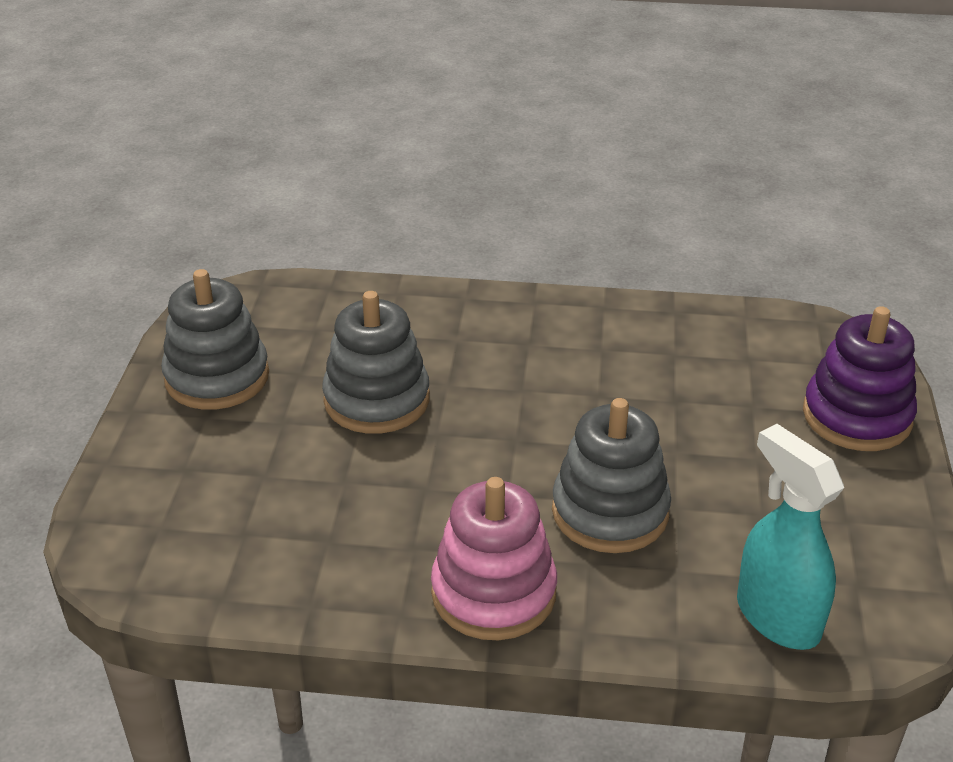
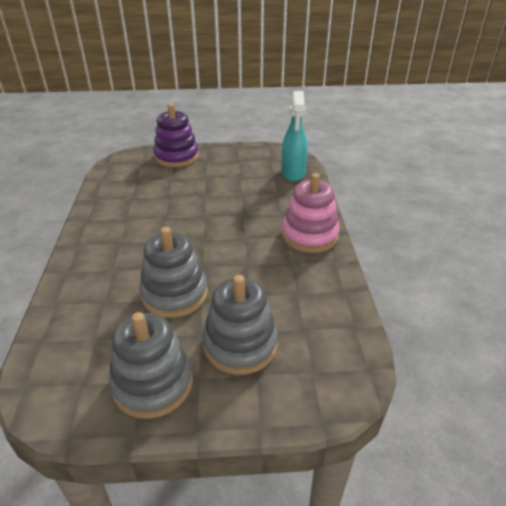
camera: 100 degrees left, 0 degrees up
grey stacking toy [552,398,671,553] -> grey stacking toy moved to [202,275,278,375]
turquoise spray bottle [737,424,844,650] -> turquoise spray bottle turned 45 degrees counterclockwise [281,91,308,181]

